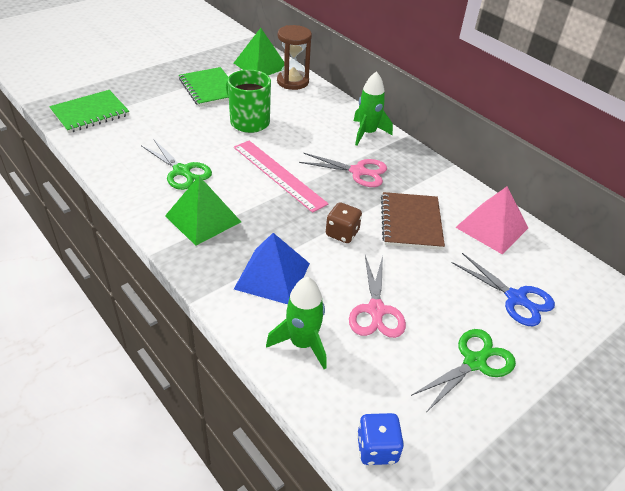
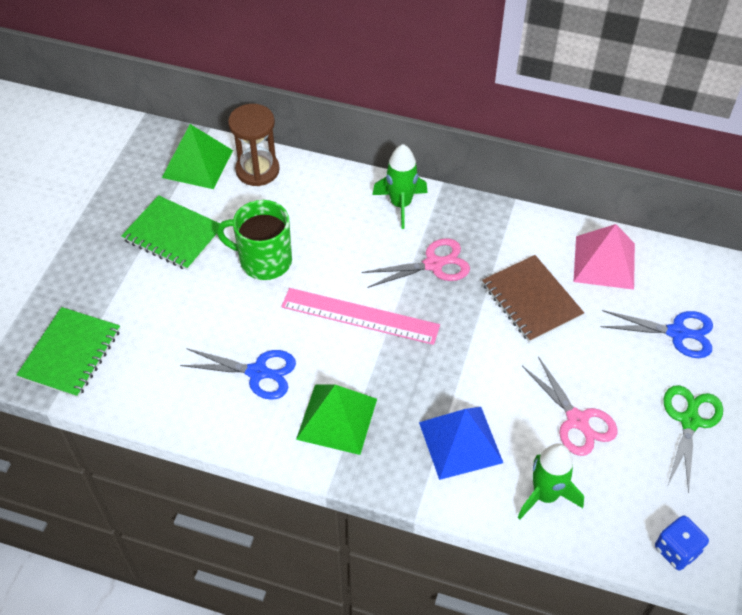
camera: 30 degrees left, 10 degrees up
green scissors [141,140,212,190] -> blue scissors [180,348,296,400]
brown dice [326,202,362,243] -> none

